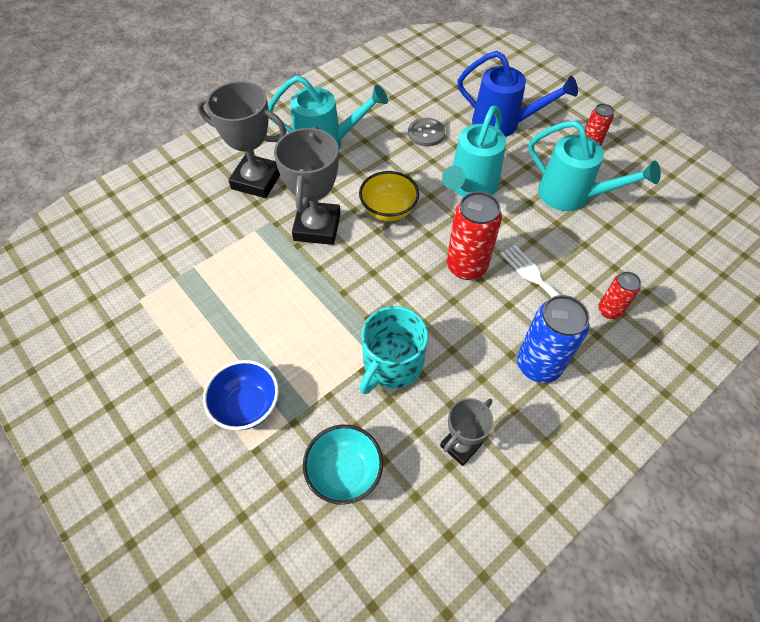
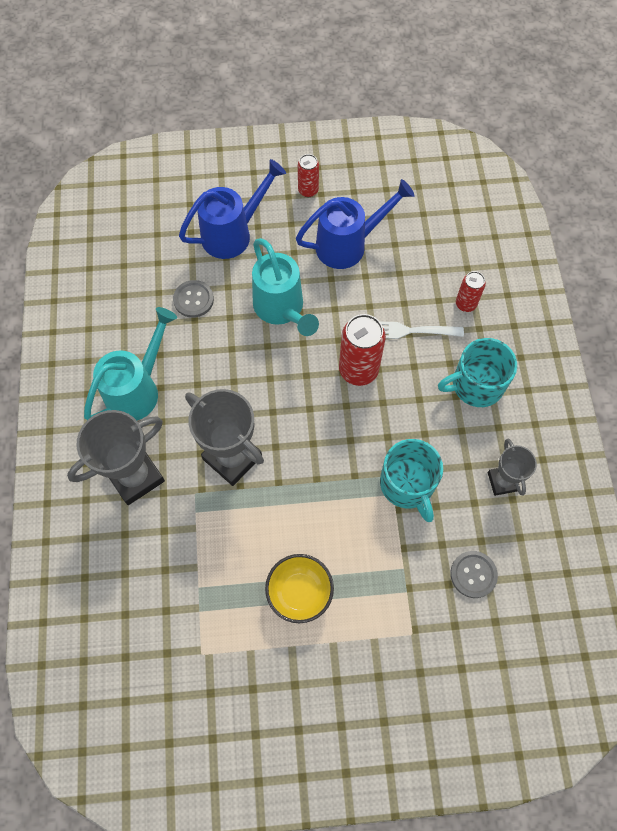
camera: 55 degrees left, 10 degrees up
blue bowl [203,360,279,430] -> none
turquoise bowl [303,425,383,505] -> grey button [450,551,498,598]
yellow bowl [359,171,419,221] -> yellow bowl moved to [265,554,334,623]
blue can [517,295,590,383] -> turquoise mug [438,338,517,407]
turquoise watering can [528,120,661,211] -> blue watering can [296,179,415,269]

